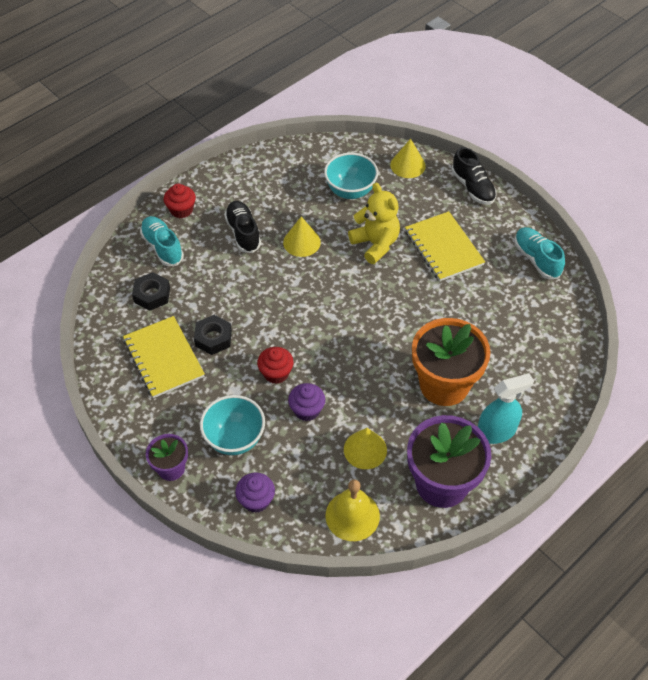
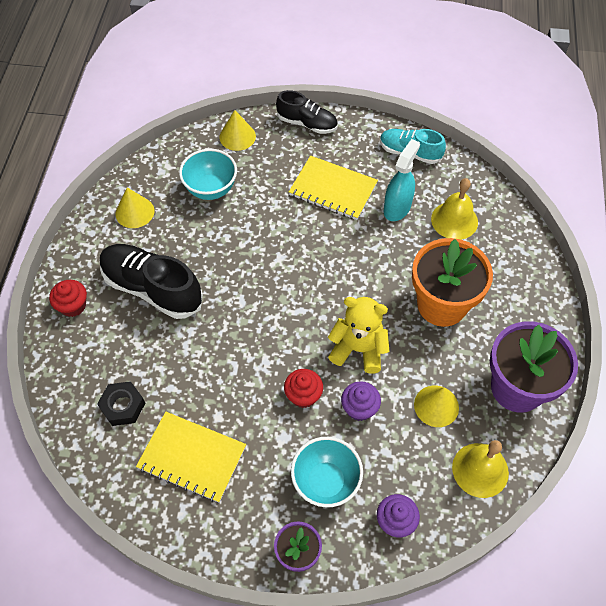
camera: 40 degrees left, 5 degrees up
turquoise shoe [140,216,184,266] -> none
black nut [194,315,232,355] -> none
black shoe [224,201,261,253] -> black shoe [100,244,203,319], size x1.61
yellow cone [283,217,321,257] -> yellow cone moved to [116,187,154,228]
yellow teddy bear [348,183,400,264] -> yellow teddy bear moved to [328,297,389,374]
turquoise spray bottle [478,373,534,444] -> turquoise spray bottle moved to [384,139,420,221]
none -> yellow bell [431,178,478,240]

